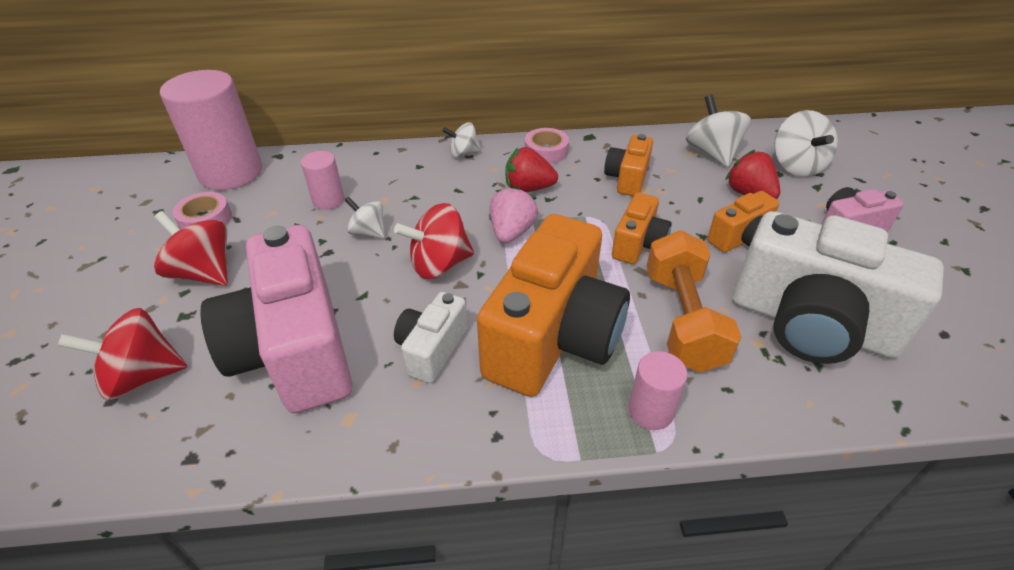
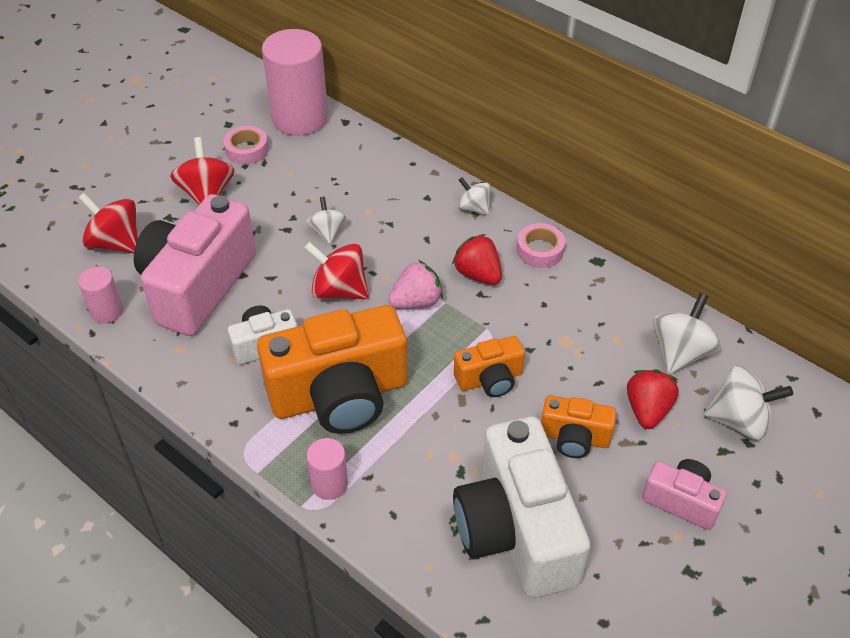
camera: 45 degrees right, 5 degrees up
pink cylinder [301,151,344,210] -> pink cylinder moved to [78,267,123,323]
orange camera [604,134,653,196] -> none
orange dumbbell [647,230,742,373] -> none
white spinning top [774,110,838,177] -> white spinning top turned 120 degrees counterclockwise [704,365,793,440]

